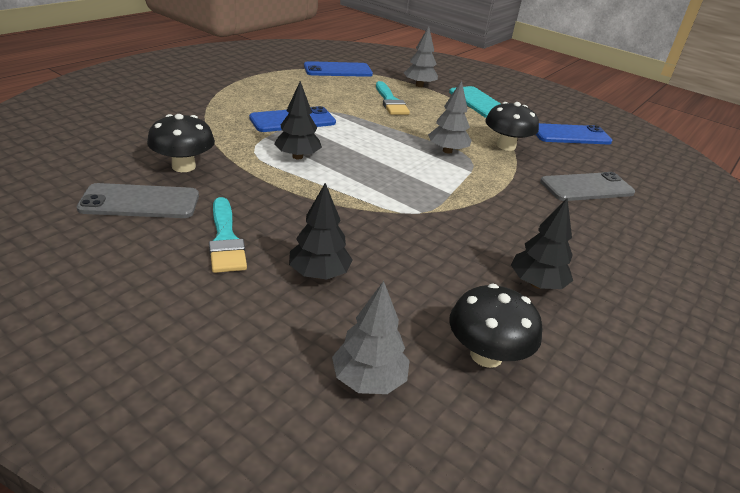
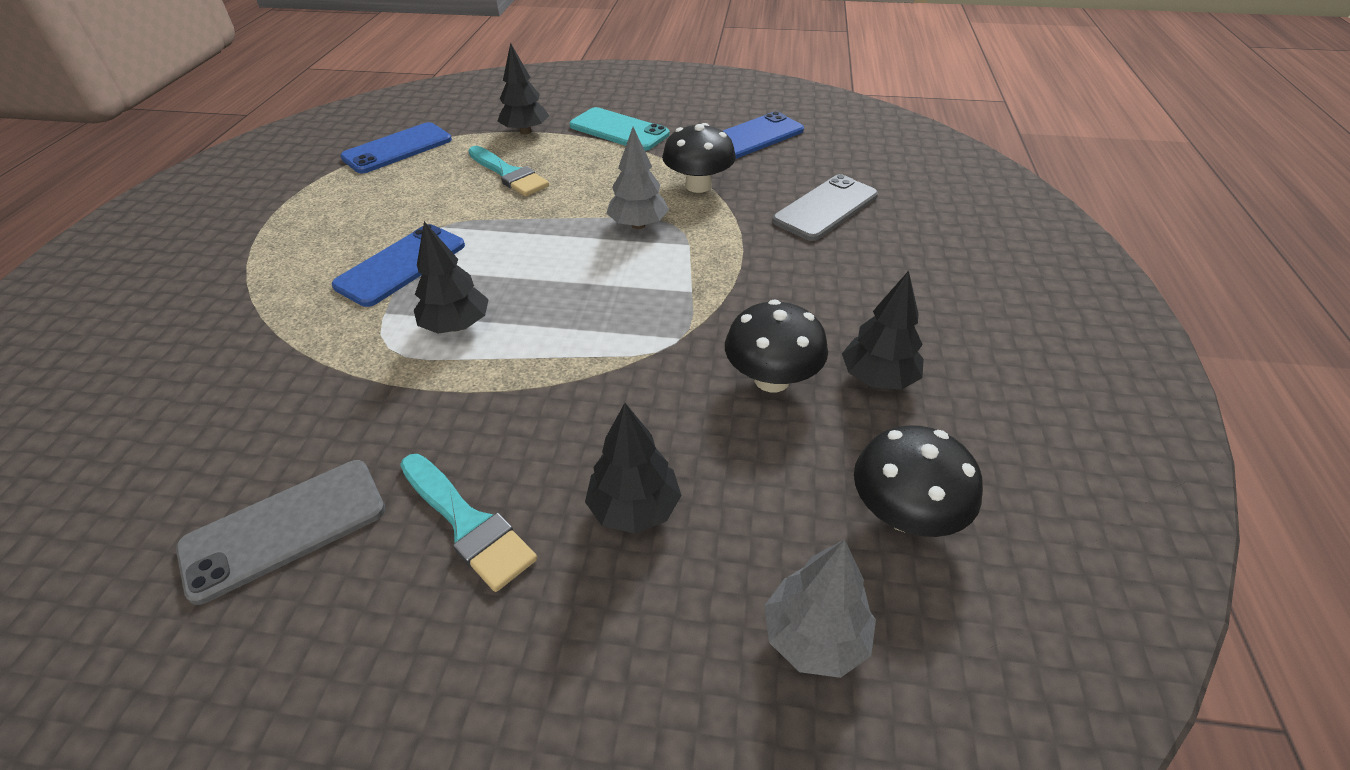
camera: 25 degrees left, 10 degrees up
black mushroom [147,114,215,172] -> black mushroom moved to [725,300,828,392]
grey tree [404,26,438,87] -> black tree [497,43,549,134]

